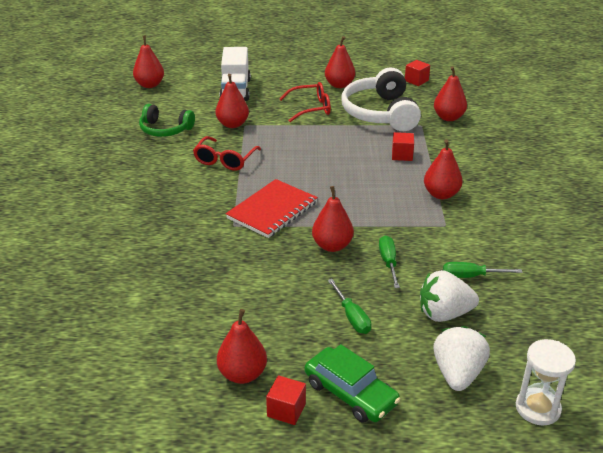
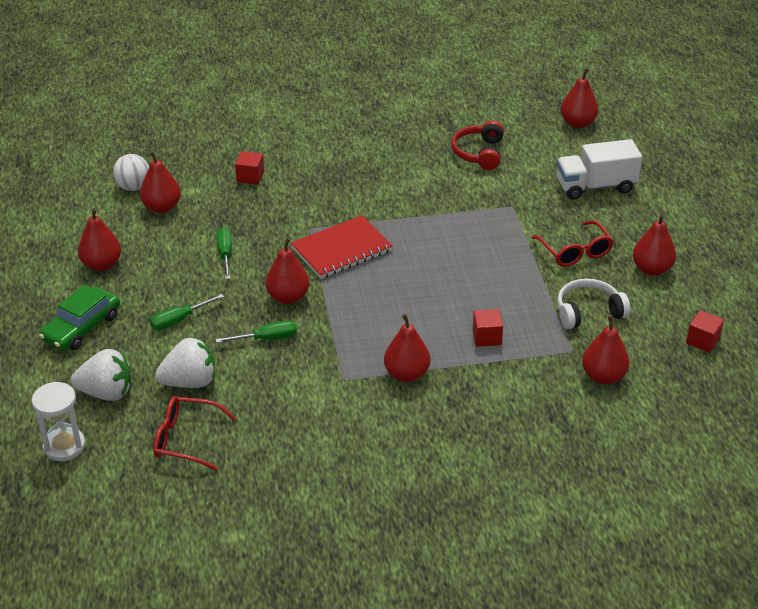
camera: 80 degrees right, 5 degrees up
green headphones [139,104,195,137] -> red headphones [452,120,504,170]
red glasses [193,136,261,171] -> red glasses moved to [154,396,236,471]
red pear [216,74,249,128] -> red pear moved to [140,151,181,213]
red notebook [226,179,318,238] -> red notebook turned 60 degrees counterclockwise [291,215,393,279]
red cube [266,375,306,425] -> red cube moved to [235,151,264,185]
white headphones [341,68,421,131] -> white headphones [557,279,631,329], size x0.60
white strawberry [420,270,479,322] -> white strawberry turned 90 degrees clockwise [155,337,215,388]
green screwdriver [443,262,522,278] -> green screwdriver moved to [216,228,232,279]
none -> white ball [113,154,149,191]

